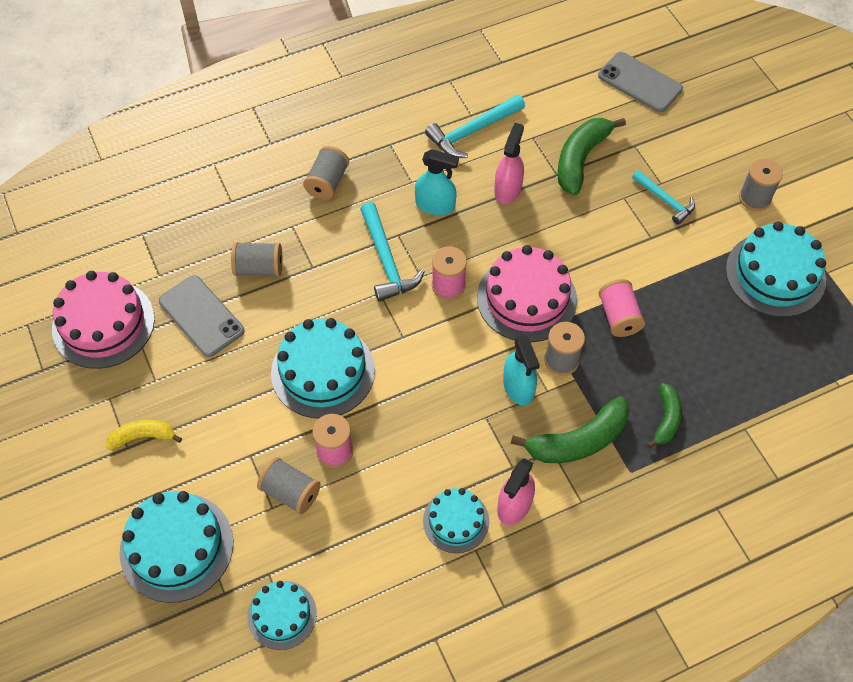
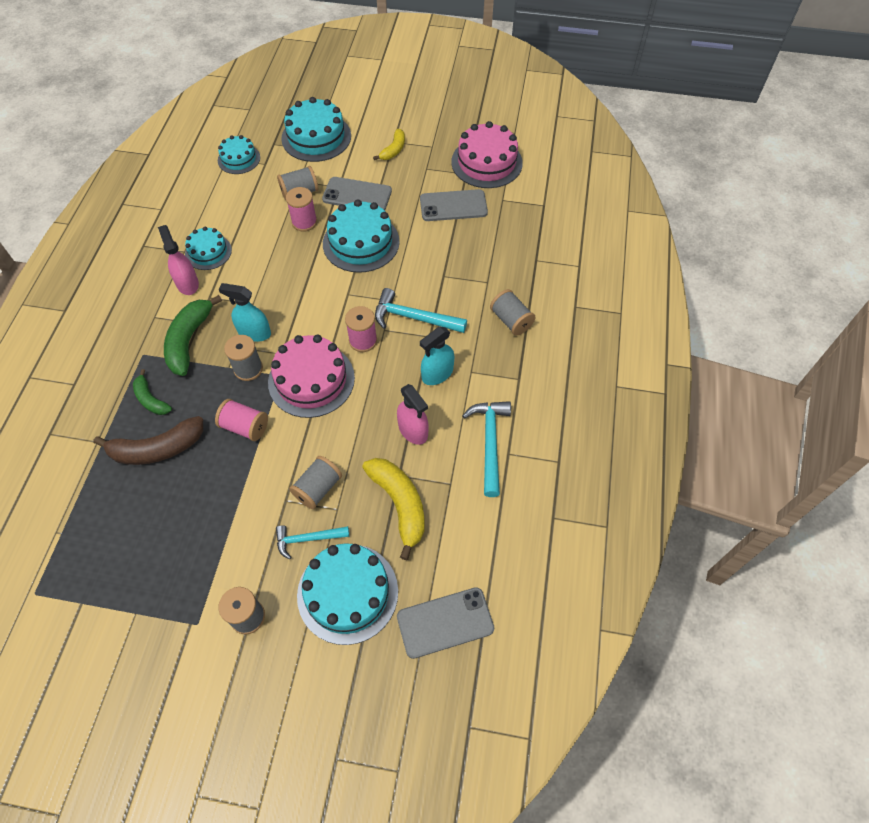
camera: 125 degrees right, 0 degrees up
grey spool [231,242,282,277] -> grey spool moved to [289,456,342,509]
green banana [557,118,626,195] -> yellow banana [362,458,424,560]
turquoise cake [726,221,826,317] -> turquoise cake moved to [297,543,398,645]
none -> brown banana [93,416,203,465]
none -> grey phone [322,177,392,211]

